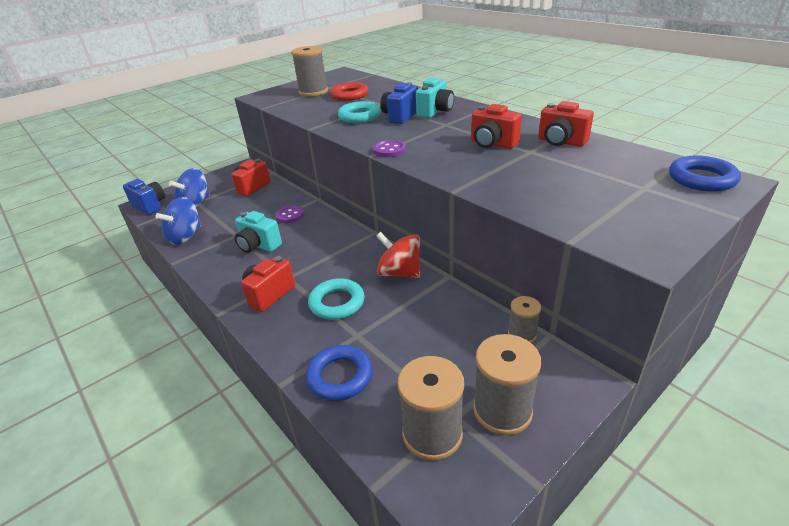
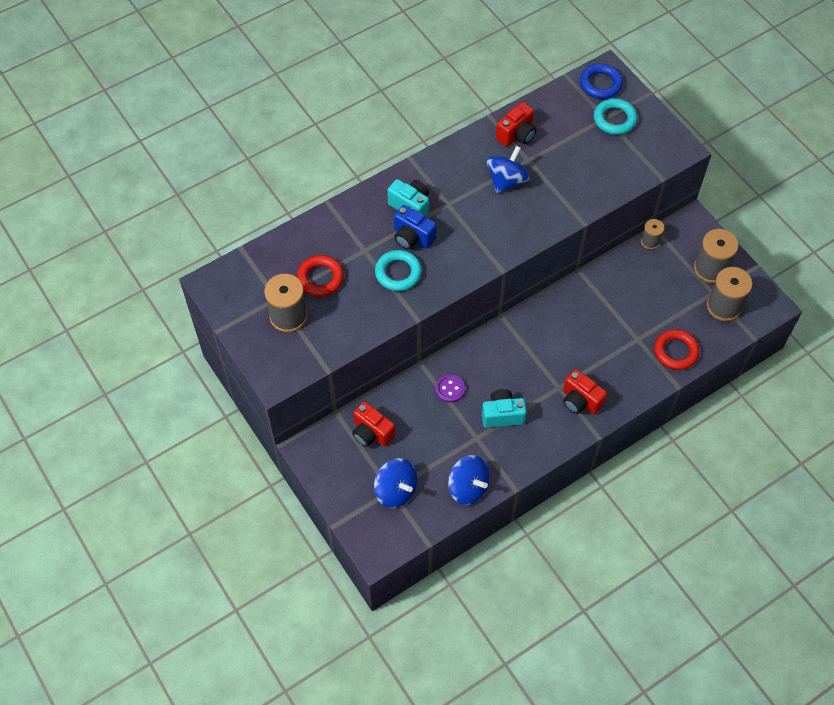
camera: 85 degrees left, 25 degrees up
blue camera [123,179,165,215] -> none
turquoise camera [235,211,282,253] -> turquoise camera turned 135 degrees counterclockwise [482,389,527,428]
blue ring [306,345,373,401] -> red ring [654,329,699,370]
turquoise ring [308,278,365,320] -> turquoise ring moved to [594,98,637,135]
purple button [373,140,406,157] -> none
red spinning top [376,232,420,278] -> none
red camera [471,104,522,149] -> blue spinning top [486,146,530,193]

